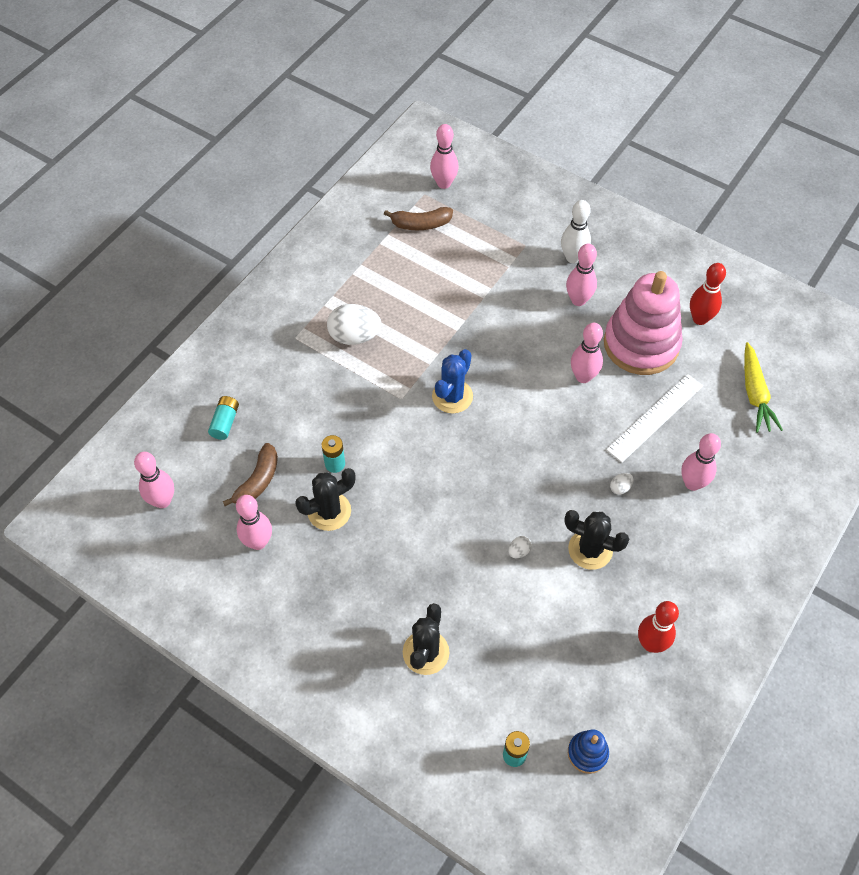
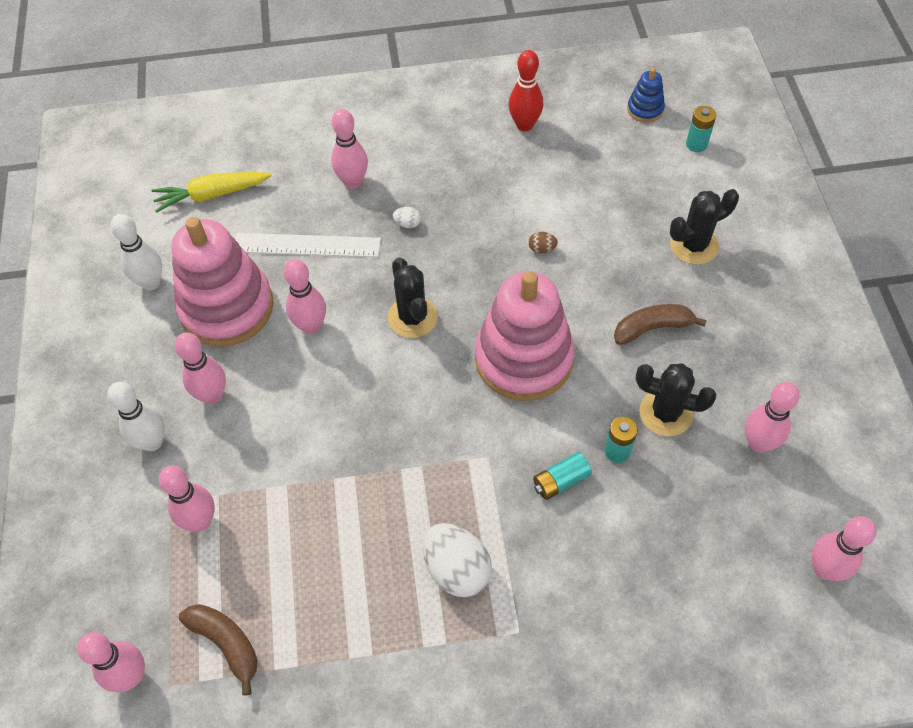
camera: 130 degrees left, 0 degrees up
turquoise battery [208,396,239,440] -> turquoise battery moved to [533,452,592,500]
brown banana [223,443,278,506] -> brown banana moved to [614,304,707,345]
blue cactus [432,349,473,413] -> none
white egg [508,536,532,558] -> brown egg [529,232,558,253]
black cactus [564,510,629,570] -> black cactus moved to [388,257,438,338]
red bowling pin [690,263,726,325] -> white bowling pin [111,214,162,290]
yellow carrot [744,342,783,433] -> yellow carrot turned 150 degrees counterclockwise [151,172,272,213]
none -> pink bowling pin [158,465,215,531]
none -> pink stacking toy [475,271,575,401]

